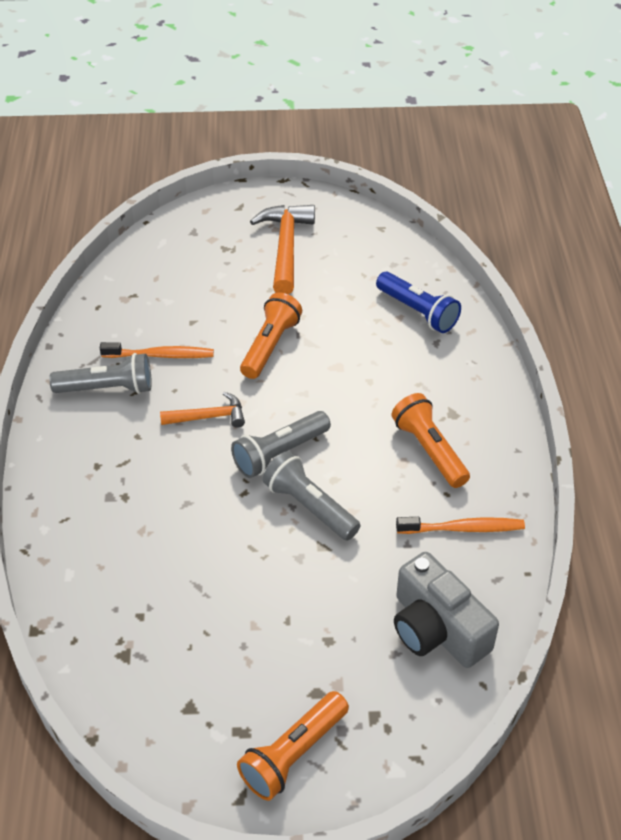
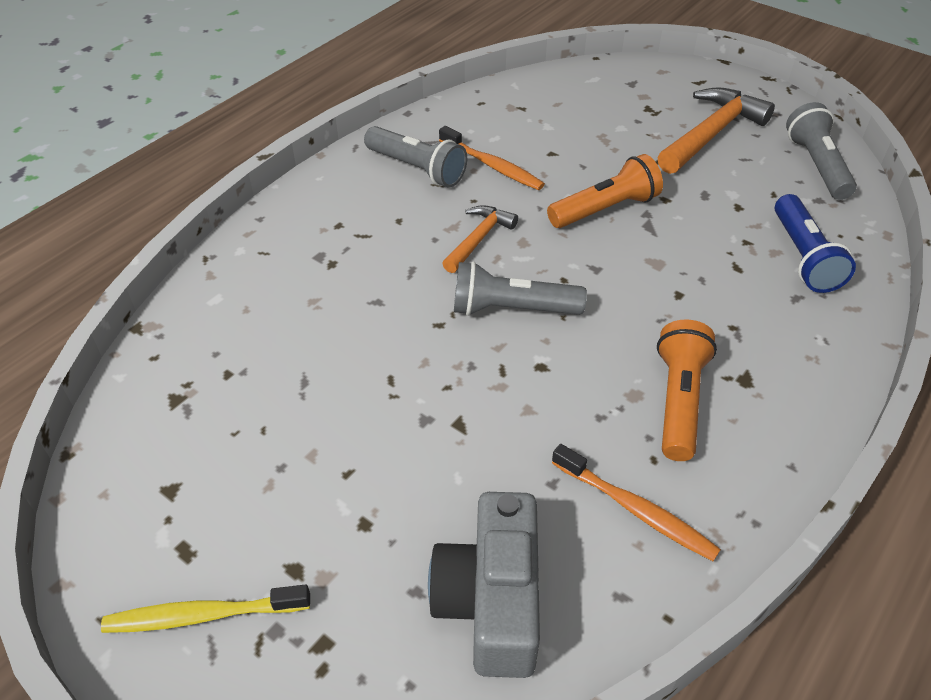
camera: 40 degrees right, 0 degrees up
orange hammer [160,392,245,428] -> orange hammer turned 90 degrees counterclockwise [442,205,518,273]
orange flashlight [237,691,349,801] -> yellow toothbrush [101,584,310,633]
grey flashlight [263,451,361,541] -> grey flashlight moved to [786,102,857,200]

